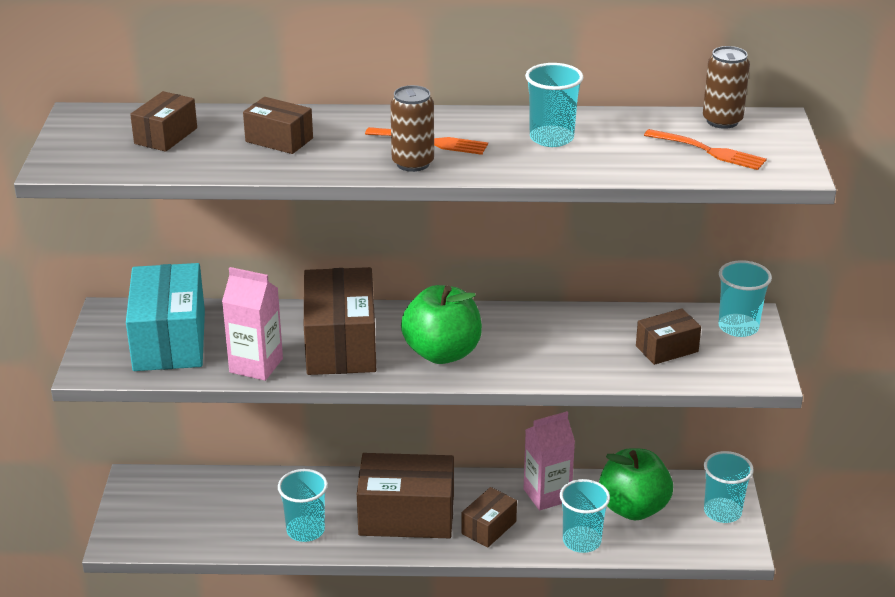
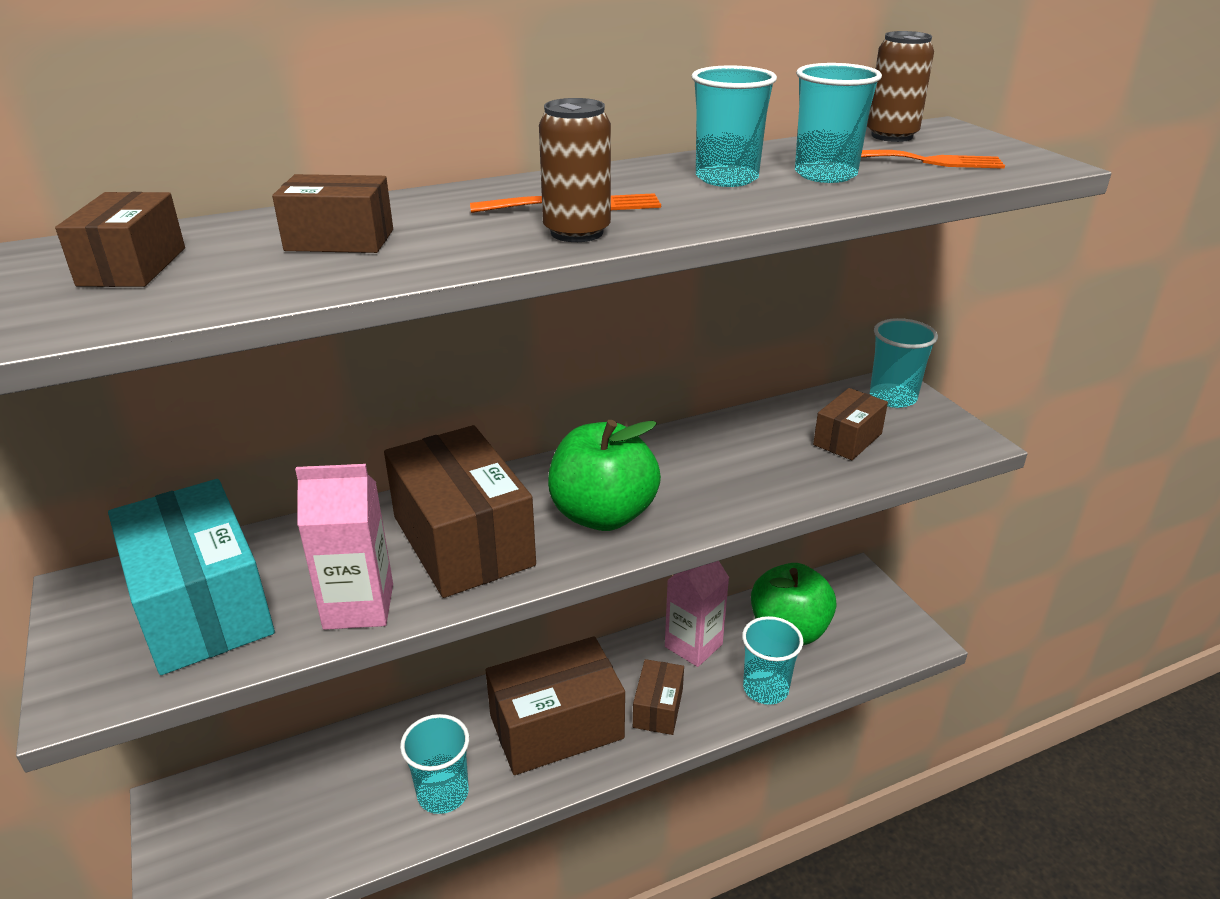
camera: 25 degrees left, 0 degrees up
turquoise cup [704,451,754,523] -> turquoise cup moved to [795,63,882,183]

